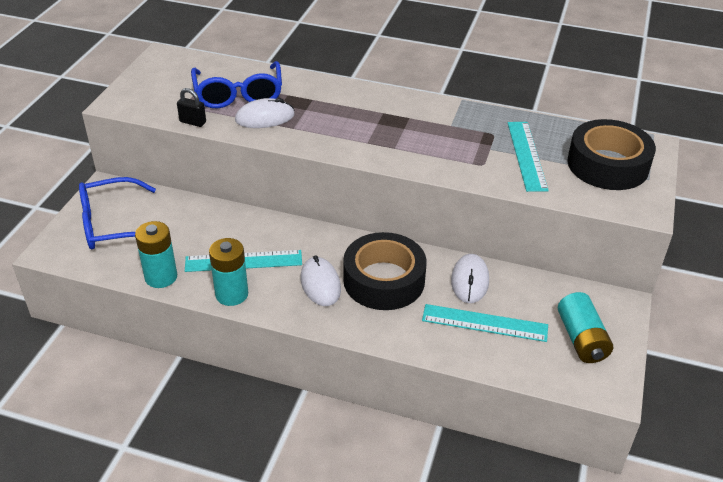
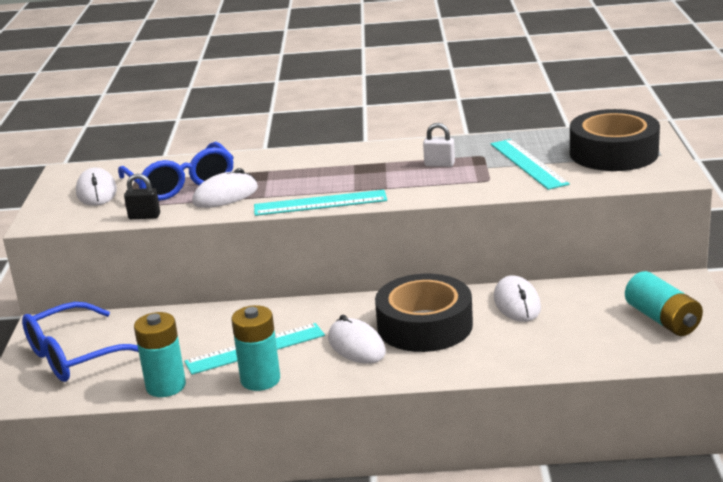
camera: 15 degrees left, 15 degrees down
turquoise ruler [422,304,548,342] -> turquoise ruler moved to [254,190,387,216]
none -> white mouse [76,168,117,206]
none -> white padlock [423,123,455,167]

